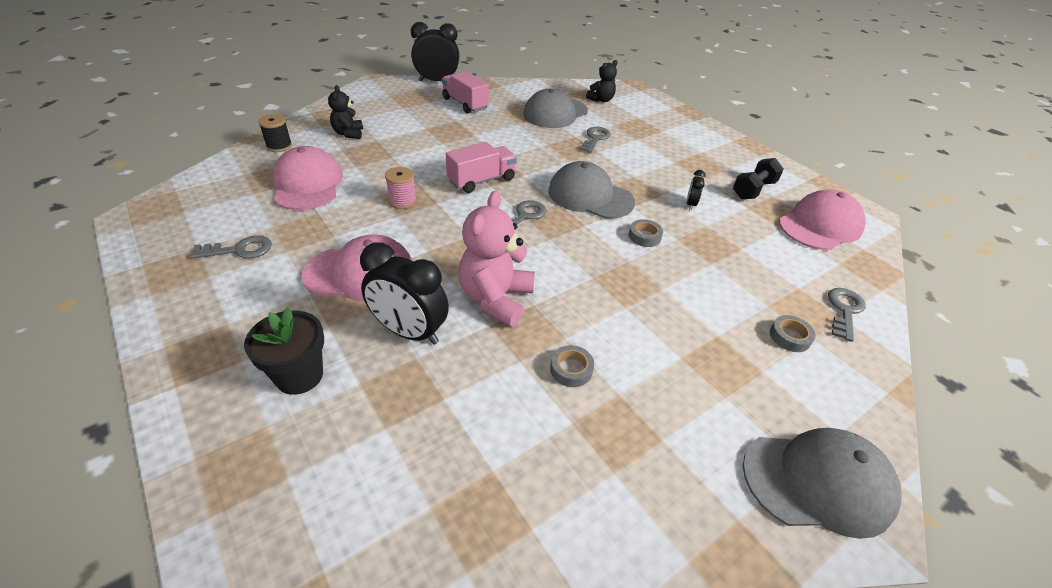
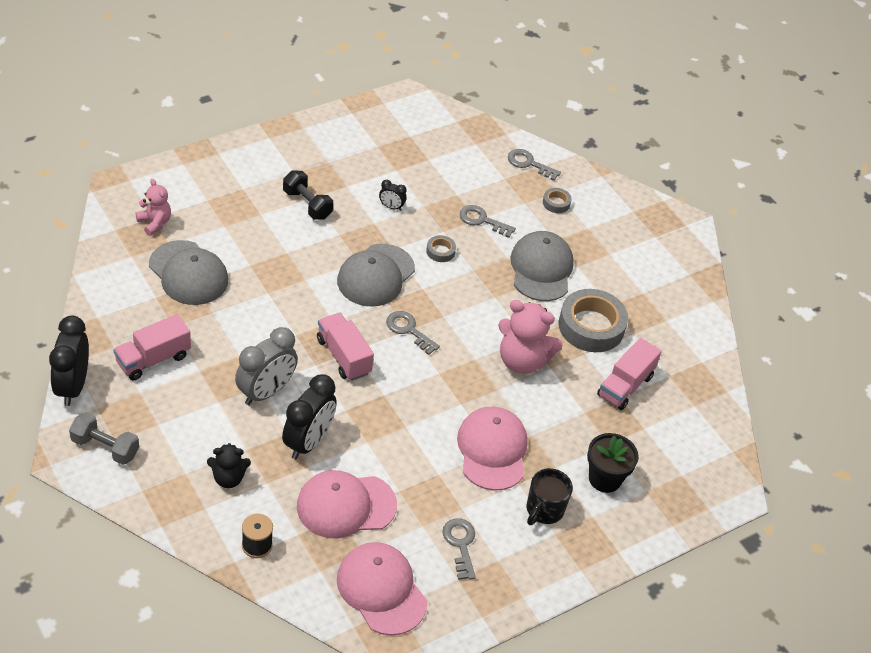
camera: 90 degrees left, 5 degrees up
black clock [360,242,449,345] -> black clock moved to [282,374,337,459]
pink spool [385,167,417,209] -> none
grey tape [550,345,594,387] -> grey tape [559,289,628,352], size x2.22
grey key [579,127,611,153] -> grey key moved to [459,205,516,238]
black teddy bear [586,60,618,102] -> pink teddy bear [135,179,171,236]
black dumbbell [733,158,784,199] -> black dumbbell moved to [283,170,333,220]
grey cap [743,428,902,539] -> grey cap moved to [510,231,574,301]
pink cap [779,189,866,250] -> pink cap moved to [337,542,427,635]
none -> grey dumbbell [69,412,139,465]
none -> grey clock [235,327,298,405]
none -> black mug [527,468,573,525]
none -> pink truck [597,338,662,410]

